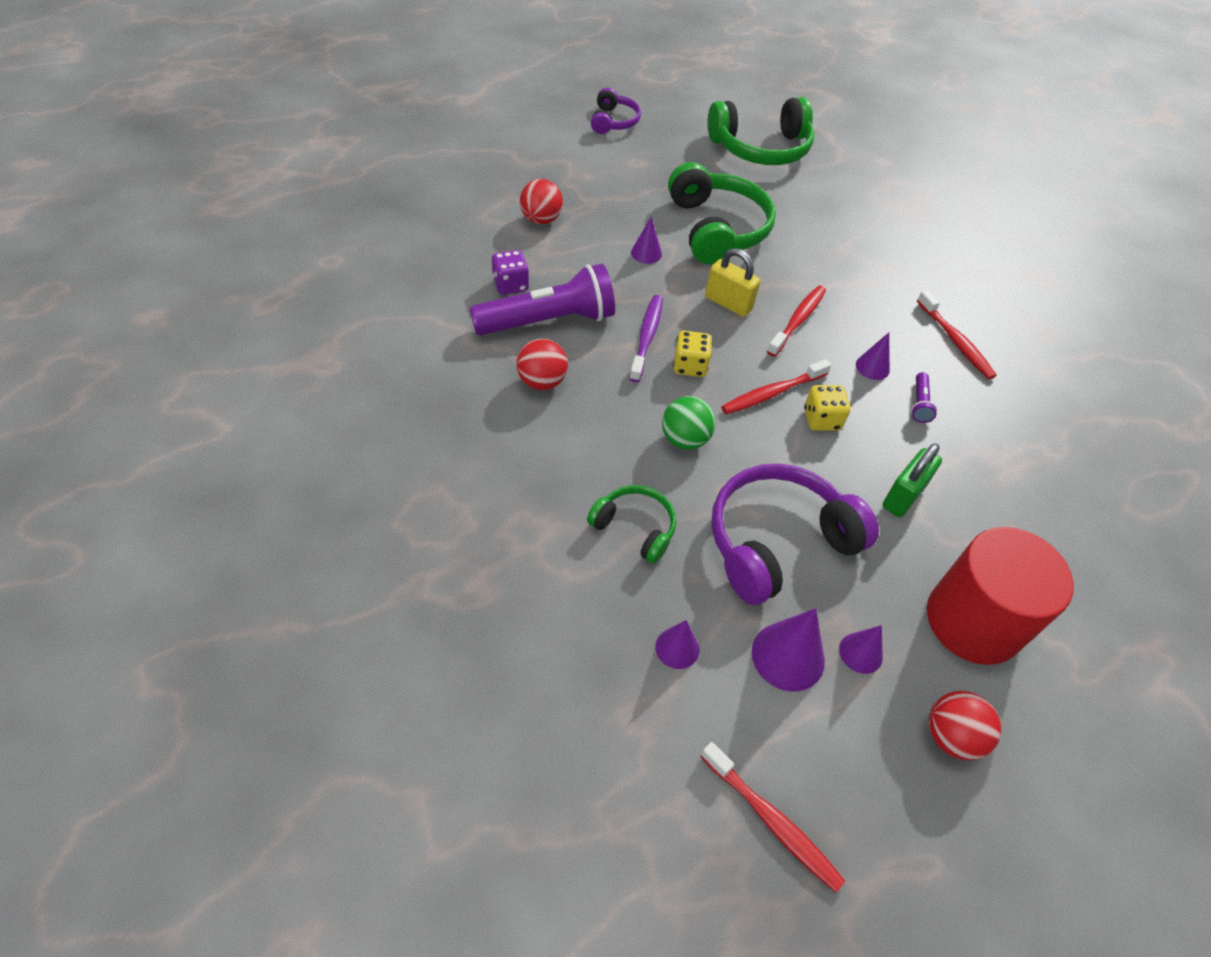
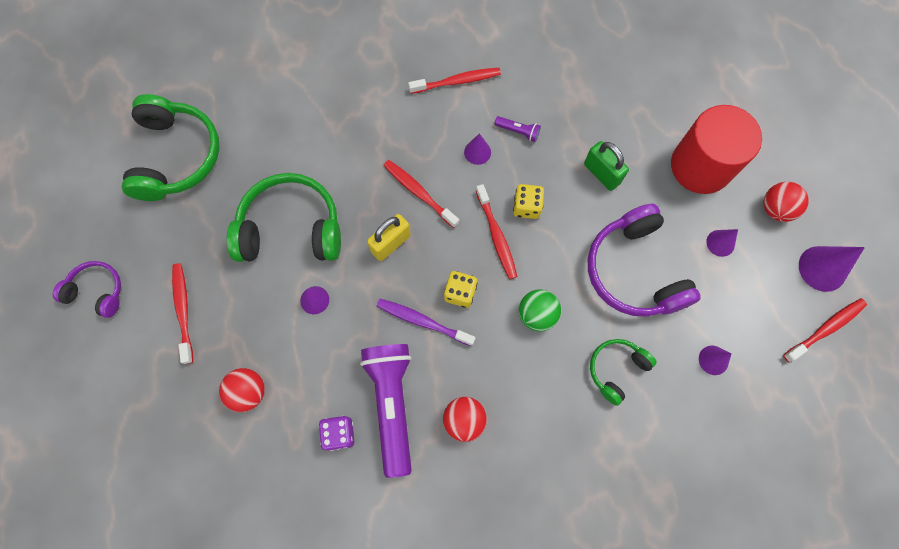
camera: 75 degrees left, 20 degrees up
purple cone [752,608,825,692] -> purple cone moved to [799,246,865,292]
none -> red toothbrush [172,263,193,364]

